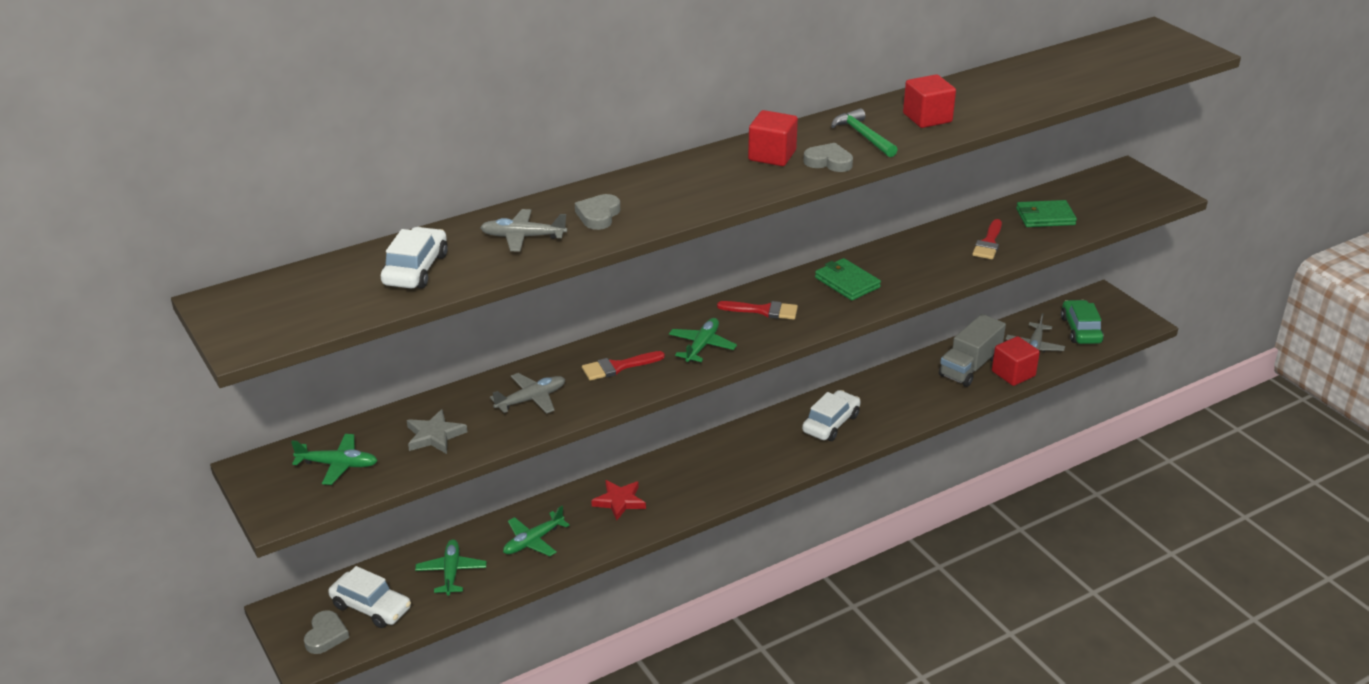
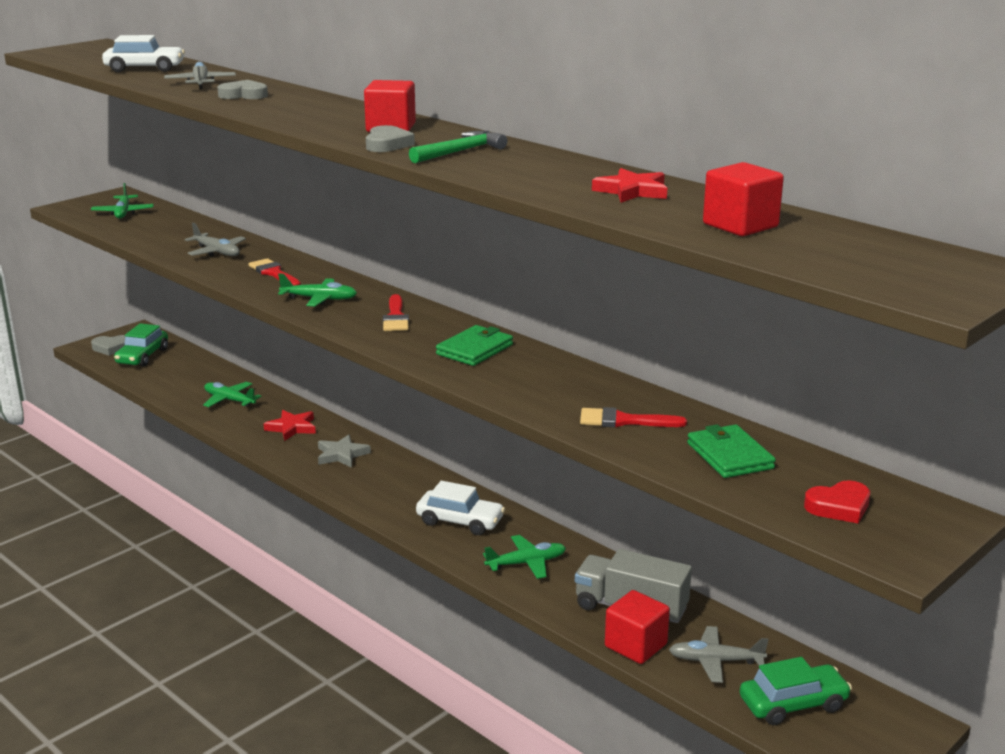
camera: 75 degrees right, 10 degrees down
white car [328,566,411,628] -> green car [114,323,168,367]
grey star [407,409,467,454] -> grey star moved to [318,434,371,468]
green plane [415,539,487,596] -> green plane moved to [483,535,566,579]
red cube [903,74,956,128] -> red cube moved to [703,162,784,236]
none -> red star [592,168,667,203]
none -> red heart [804,480,870,524]

